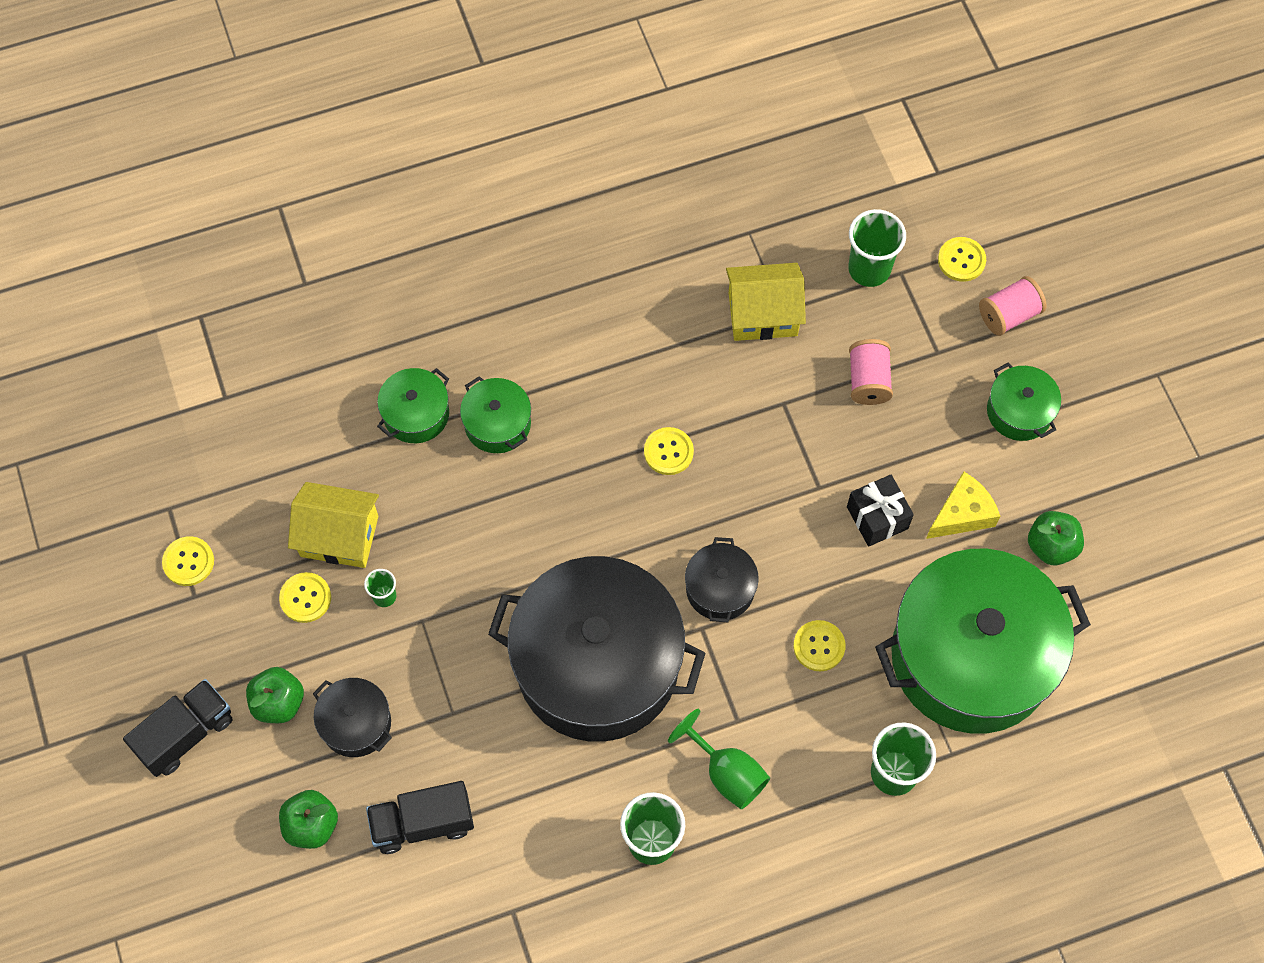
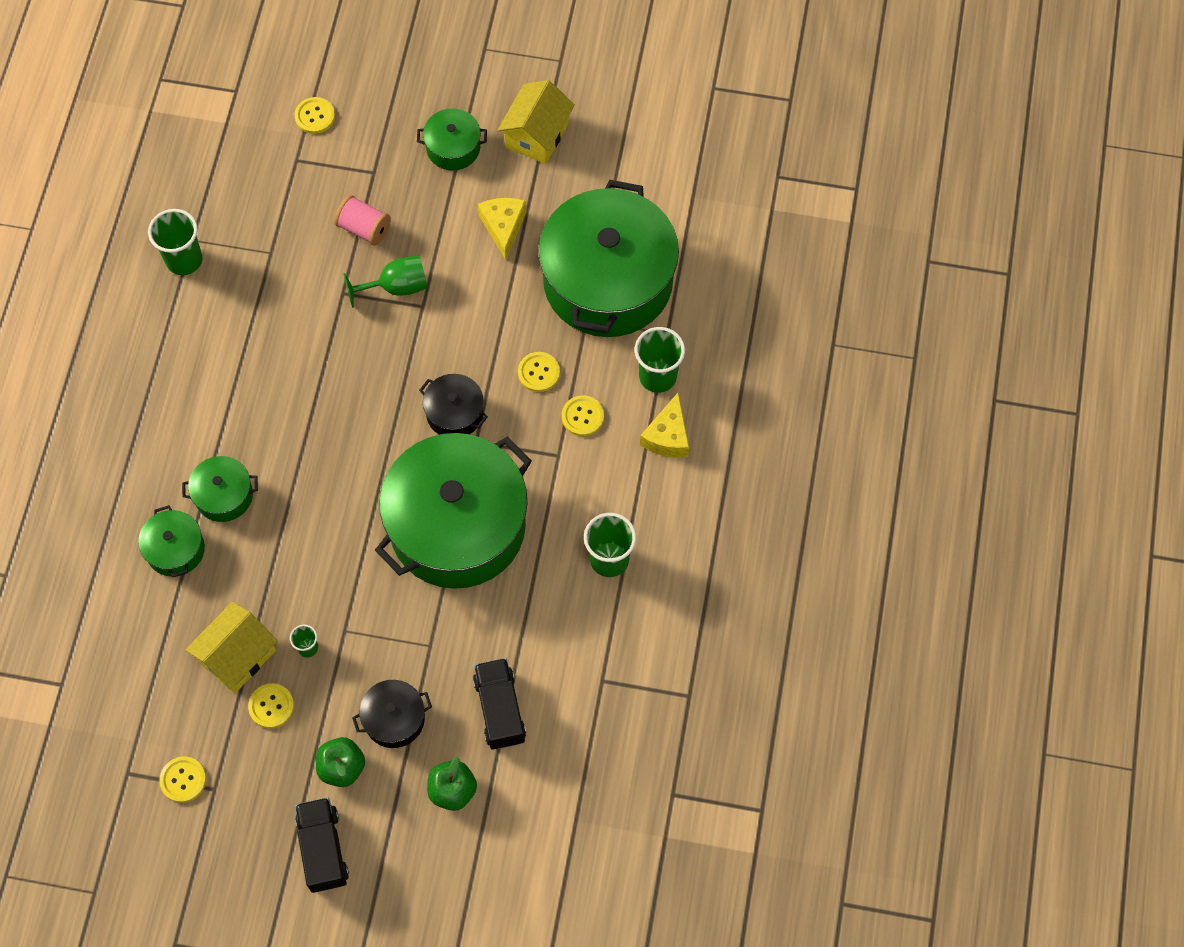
camera: 60 degrees left, 0 degrees up
black truck [366,781,474,854] -> black truck turned 150 degrees clockwise [473,658,526,750]
black pot [488,556,705,742] -> green pot [375,433,532,589]
yellow button [644,427,694,475] -> yellow button moved to [562,395,604,436]
green goblet [668,709,770,809] -> green goblet moved to [343,256,428,308]
yellow house [726,263,806,341] -> yellow house moved to [498,80,575,164]
black gift [847,474,914,547] -> none
green cup [848,209,906,287] -> green cup moved to [148,209,202,275]
pink spool [979,276,1046,336] -> none
green apple [1028,511,1084,565] -> none
none -> yellow cheese [640,393,689,458]

